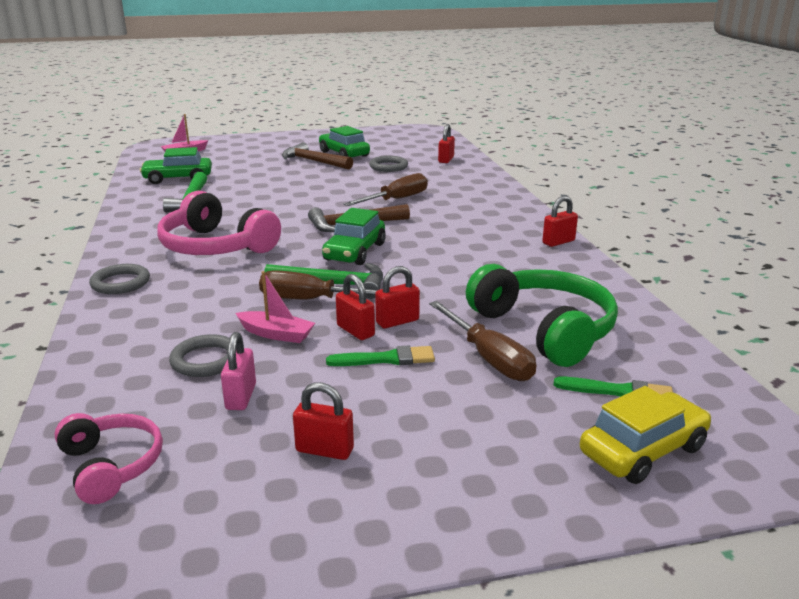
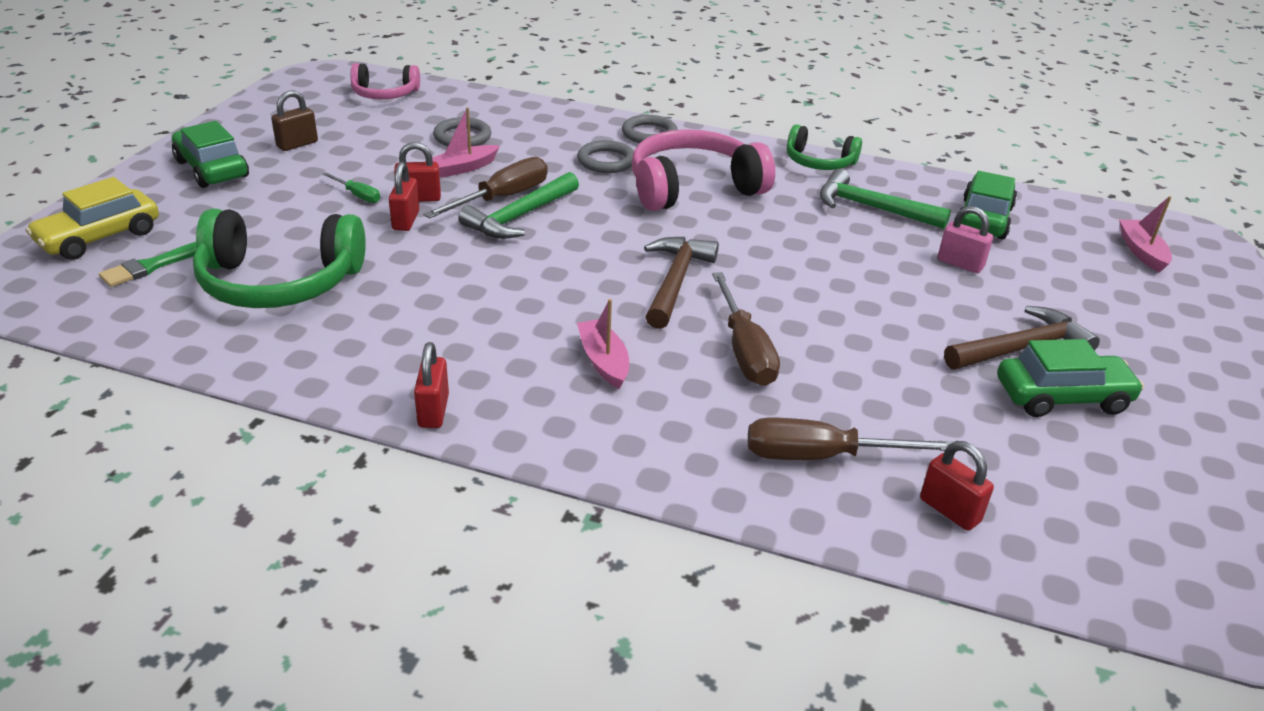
camera: 120 degrees right, 10 degrees up
pink padlock [221,332,256,410] -> pink padlock moved to [938,206,993,273]
red padlock [293,382,354,460] -> brown padlock [271,90,318,151]
green car [322,208,386,265] -> green car moved to [172,121,249,188]
green brush [326,345,435,366] -> green screwdriver [322,172,380,203]
grey ring [369,156,408,172] -> grey ring moved to [577,140,634,173]
brown screwdriver [429,301,536,381] -> brown screwdriver moved to [748,418,954,460]
yellow car [580,386,712,484] -> yellow car turned 45 degrees clockwise [26,177,159,260]
none -> pink boat [577,299,629,389]
none -> green headphones [786,124,862,170]

